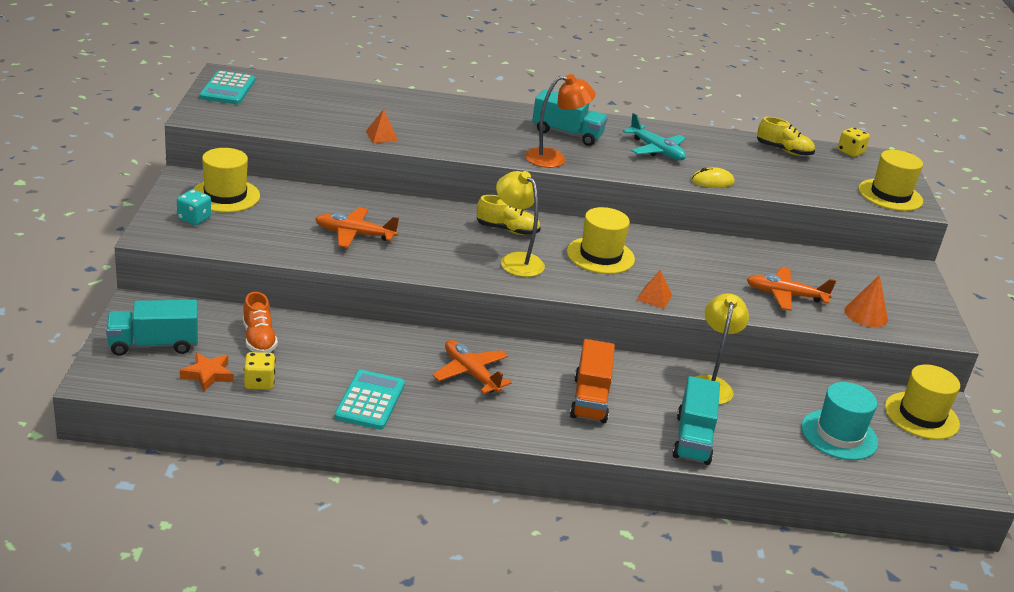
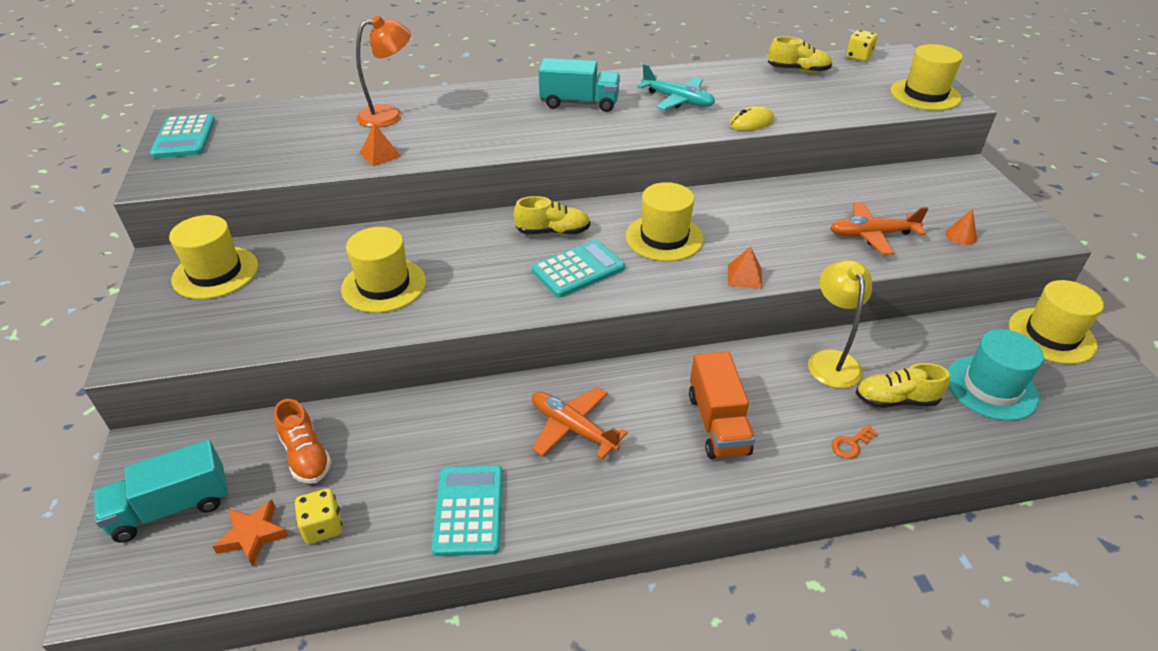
camera: 10 degrees left, 10 degrees up
turquoise dice [177,190,211,225] -> none
orange plane [315,207,399,248] -> yellow hat [341,227,426,313]
yellow lamp [496,171,545,277] -> turquoise calculator [532,240,625,298]
orange lamp [525,74,596,168] -> orange lamp moved to [356,16,411,128]
turquoise truck [672,376,720,465] -> orange key [831,425,878,459]
orange cone [844,275,888,327] -> orange cone [945,209,977,245], size x0.63
none -> yellow shoe [856,363,950,408]

